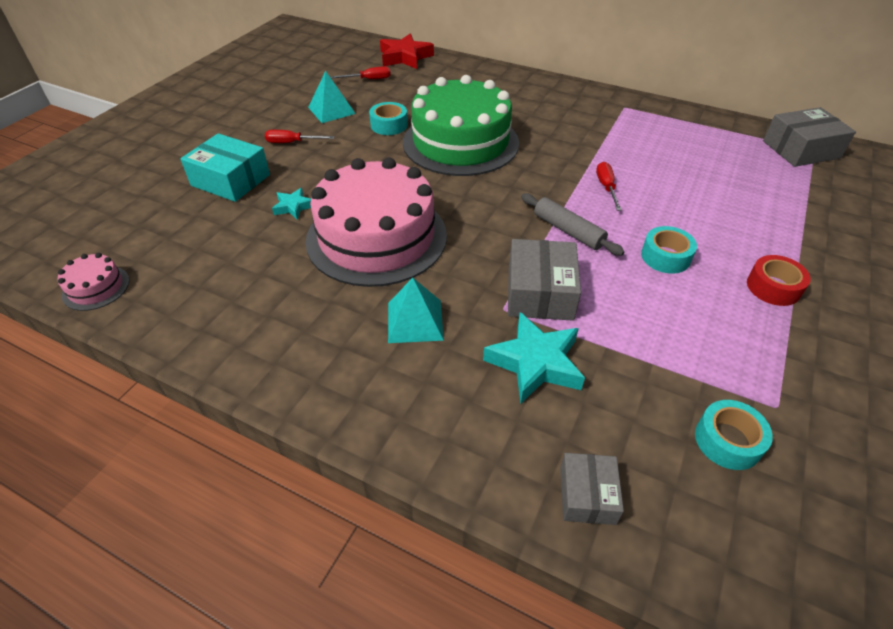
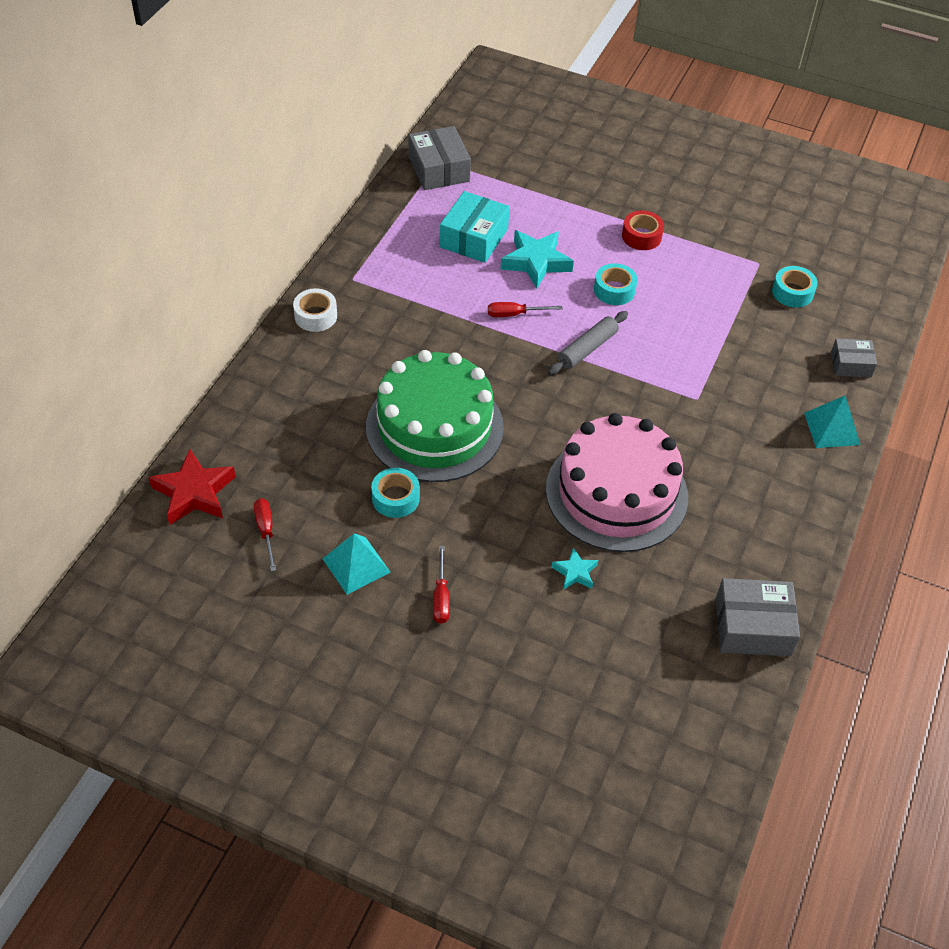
camera: 95 degrees left, 5 degrees up
pink cake [58,253,129,311] -> none
turquoise box [181,133,270,202] -> turquoise box moved to [440,191,510,263]
turquoise pyramid [388,278,444,343] -> turquoise pyramid moved to [804,395,860,448]
turquoise star [483,312,585,403] -> turquoise star moved to [500,230,574,289]
grey box [508,239,581,321] -> grey box moved to [716,578,800,656]
none -> white tape [293,288,337,332]

